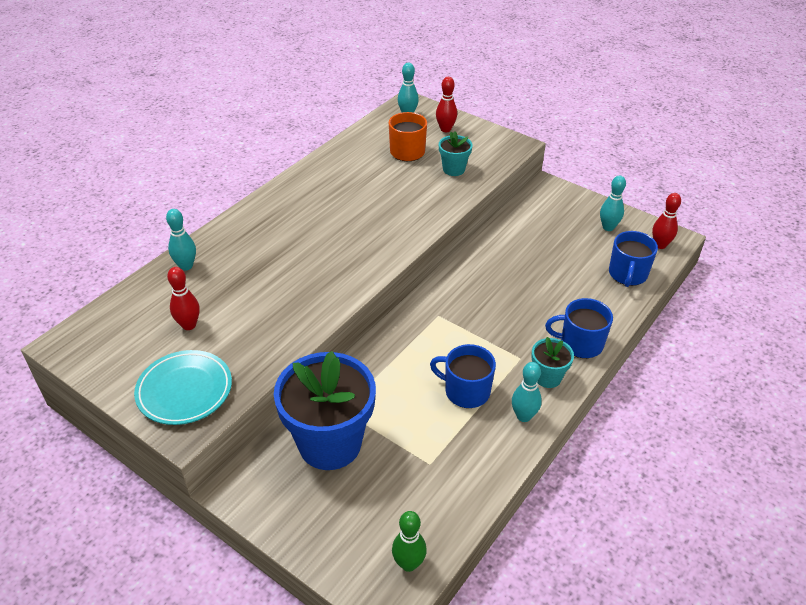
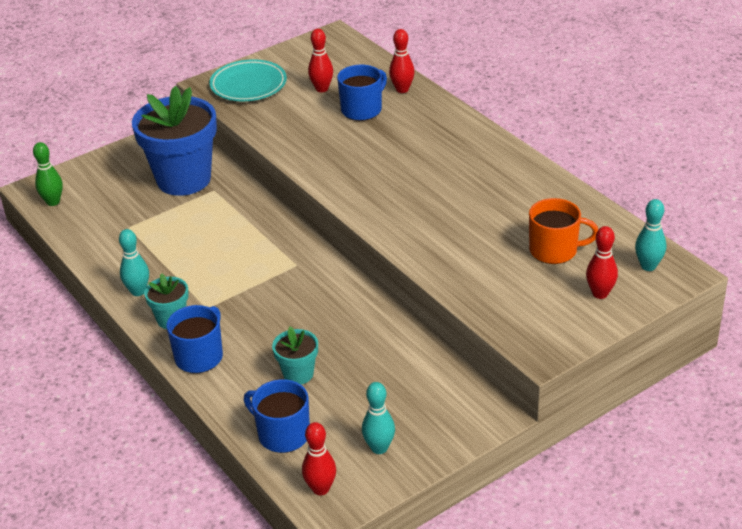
camera: 110 degrees right, 5 degrees down
turquoise bowling pin [166,209,196,271] -> red bowling pin [389,29,415,93]
blue mug [430,344,496,408] -> blue mug moved to [337,65,387,121]
turquoise flower pot [439,131,472,176] -> turquoise flower pot moved to [272,326,318,385]

